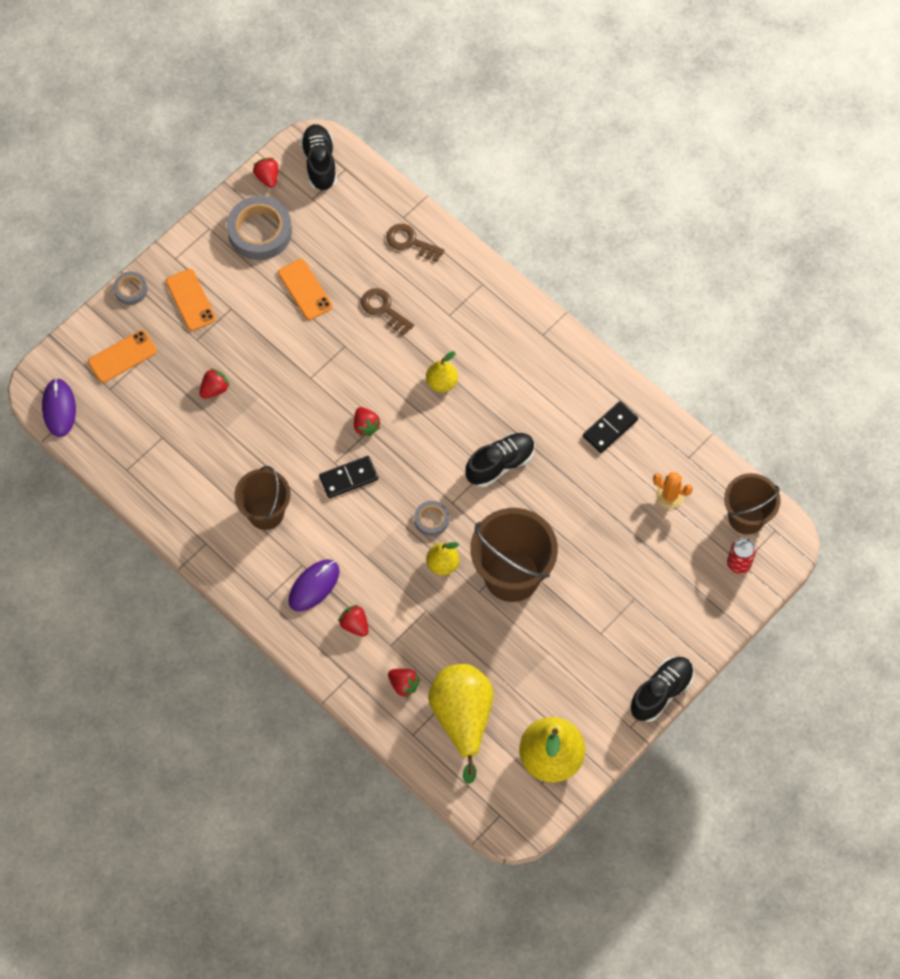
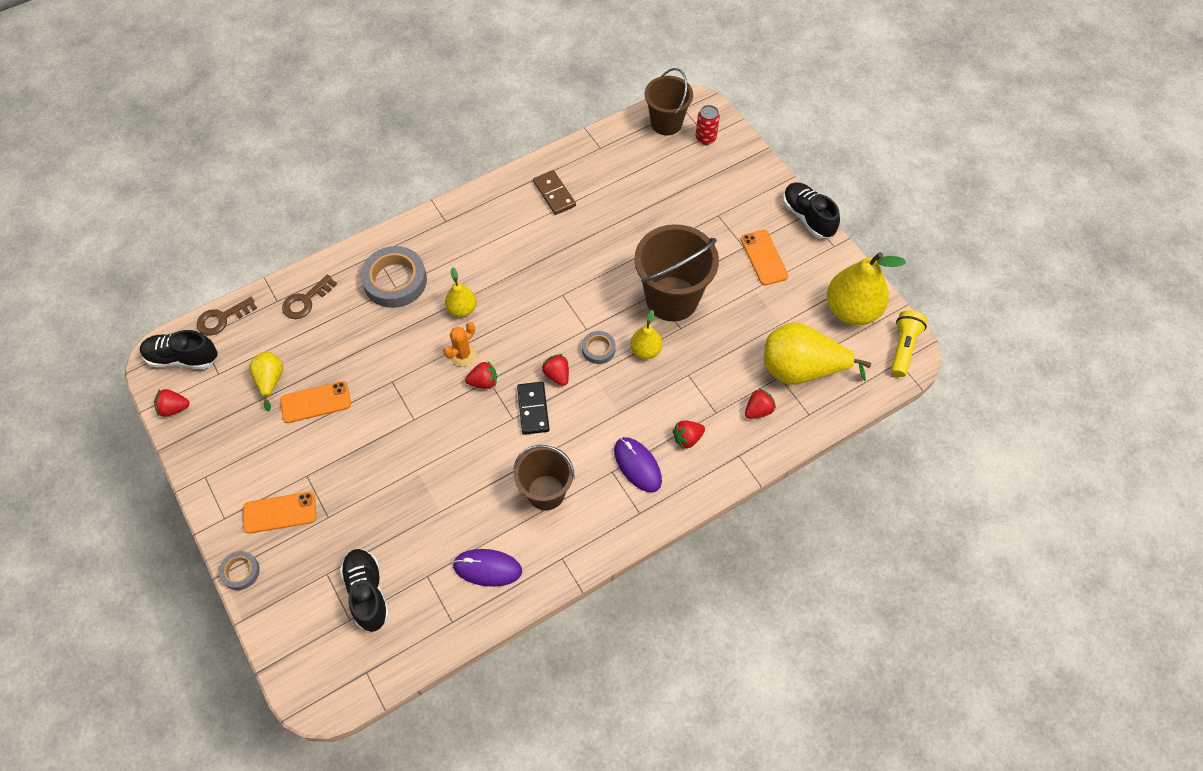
camera: 75 degrees left, 5 degrees down
purple mouse [42,378,76,437] -> purple mouse moved to [453,549,522,587]
orange phone [88,330,157,383] -> orange phone moved to [741,230,788,285]
red strawberry [200,368,230,399] -> red strawberry moved to [542,354,569,386]
grey tape [227,196,292,260] -> grey tape moved to [361,246,427,308]
brown key [361,288,414,335] -> brown key moved to [197,297,257,336]
black shoe [465,433,535,487] -> black shoe moved to [340,549,389,632]
black domino [583,401,638,453] -> brown domino [533,170,576,215]
orange cactus [653,472,693,509] -> orange cactus moved to [443,322,477,367]
none -> yellow pear [249,352,283,412]
none -> yellow flashlight [891,310,927,377]

